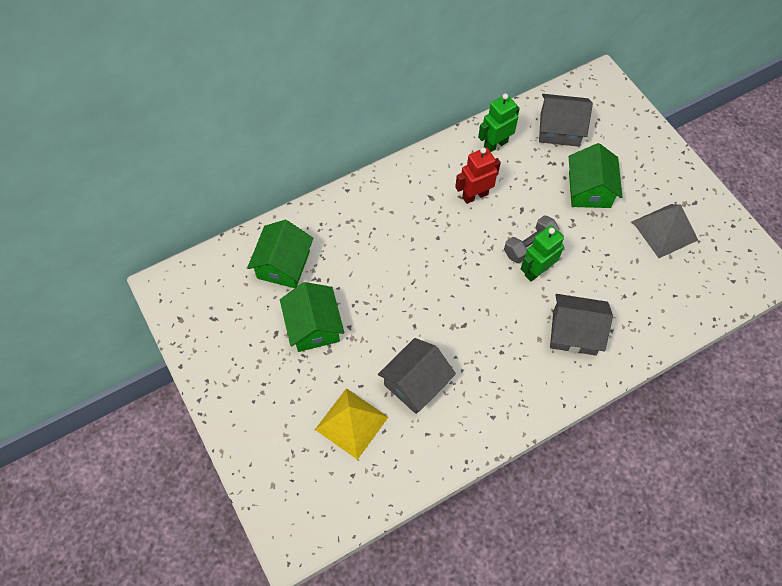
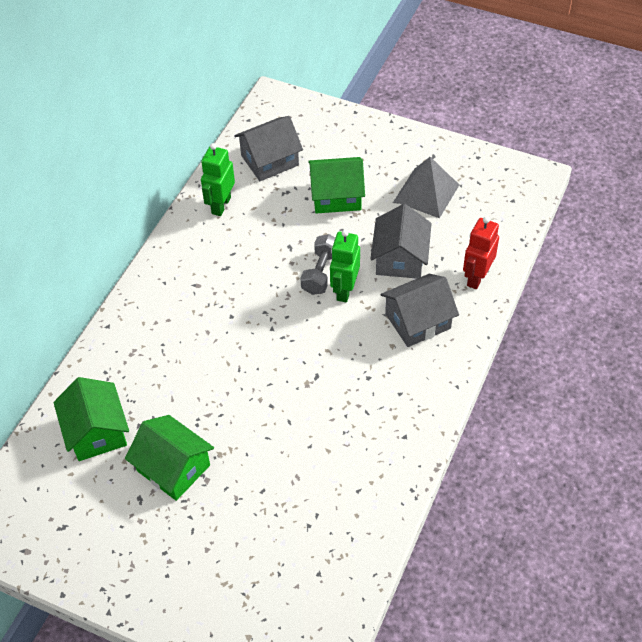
camera: 35 degrees left, 10 degrees down
yellow pyramid [315,388,388,460] -> none
grey house [378,338,456,414] -> grey house moved to [370,204,432,279]
red robot [455,147,501,204] -> red robot moved to [463,216,499,289]
green house [568,143,623,208] -> green house turned 60 degrees counterclockwise [308,157,365,214]

